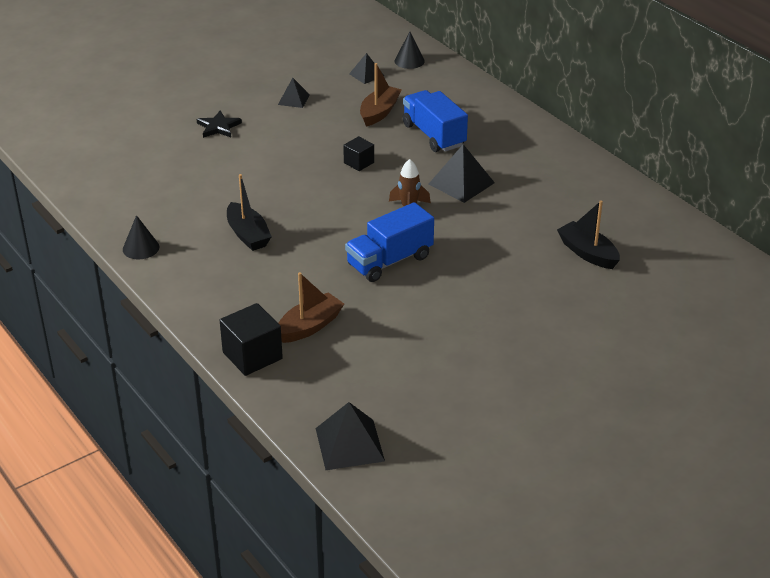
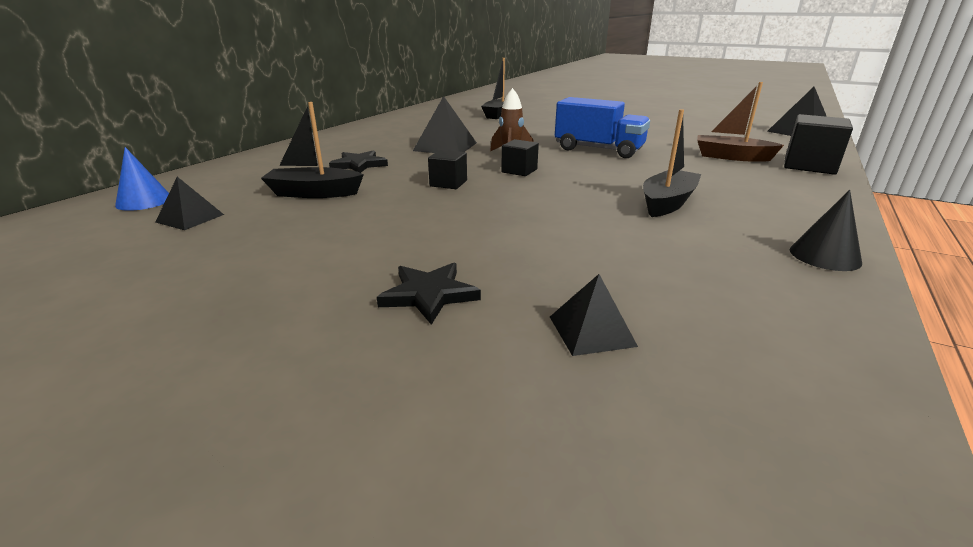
camera: 115 degrees left, 10 degrees down
black pyramid [278,78,310,108] -> black pyramid moved to [550,274,638,356]
brown boat [360,63,402,126] -> black boat [261,102,364,198]
black cone [395,32,425,69] -> blue cone [115,147,169,211]
blue truck [403,90,468,152] -> black star [329,150,388,173]
none -> black cube [501,139,539,176]

